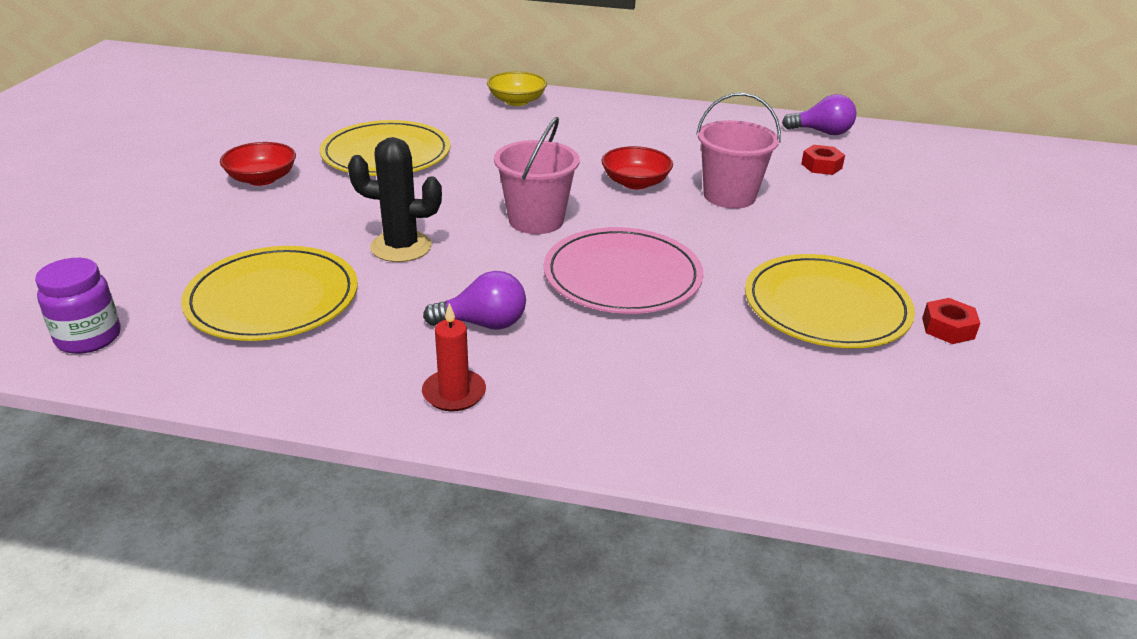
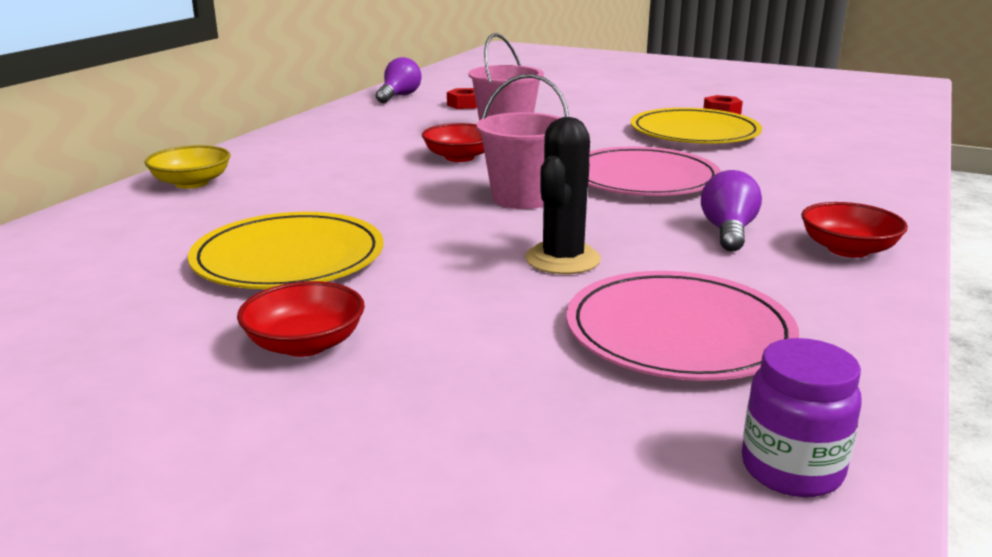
camera: 75 degrees left, 10 degrees down
yellow plate [181,246,358,341] -> pink plate [566,271,799,381]
red candle [422,303,486,411] -> red bowl [801,202,908,258]

